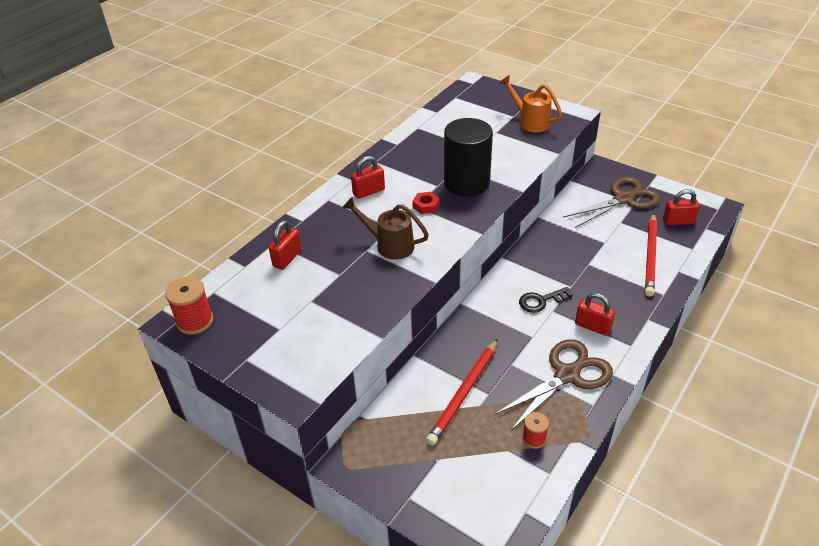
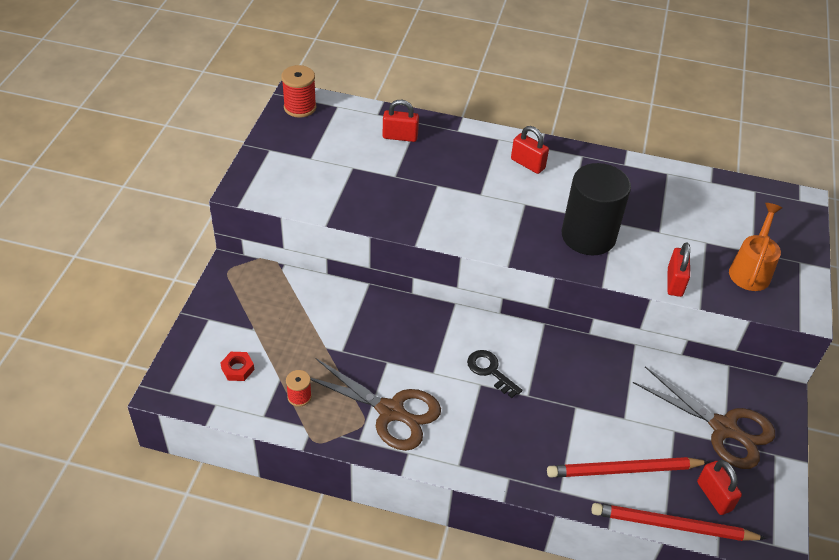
camera: 65 degrees right, 5 degrees up
brown watering can [342,197,429,260] -> none
red nut [412,192,439,214] -> red nut moved to [220,352,255,381]
red pencil [426,338,498,446] -> red pencil moved to [591,503,767,541]
red padlock [575,293,615,336] -> red padlock moved to [667,242,690,297]

